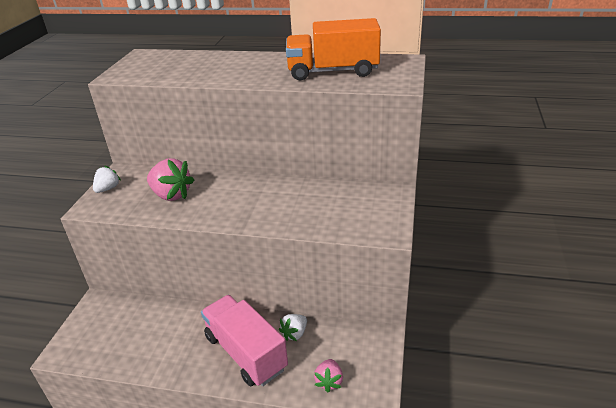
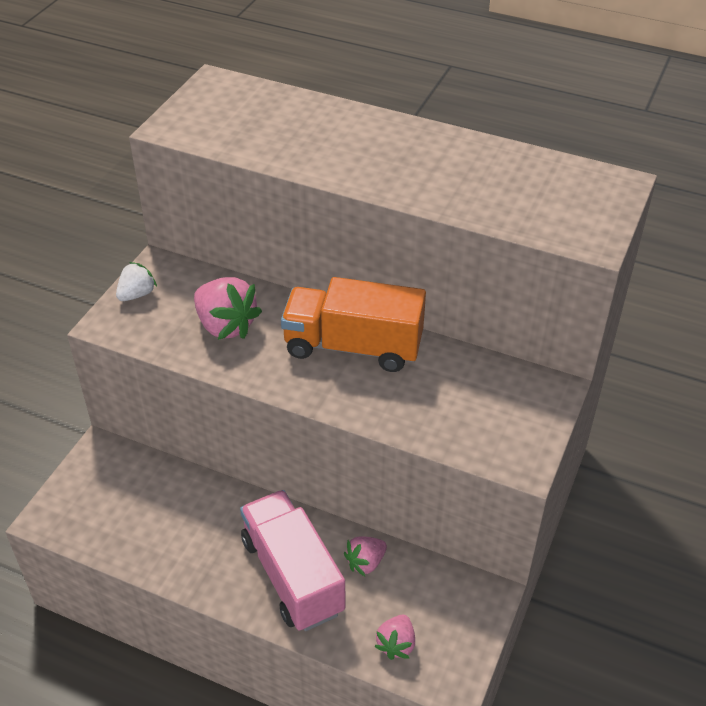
camera: 10 degrees right, 10 degrees up
white strawberry [279,314,307,341] -> pink strawberry [344,537,387,576]
orange truck [286,18,381,81] -> orange truck moved to [281,277,426,372]

